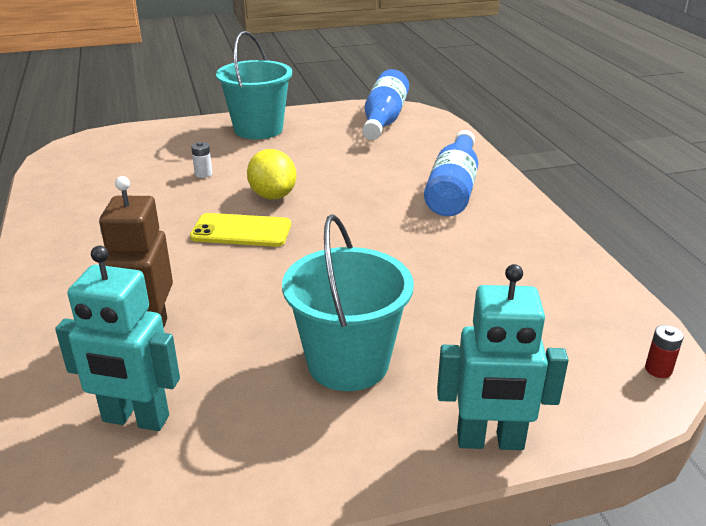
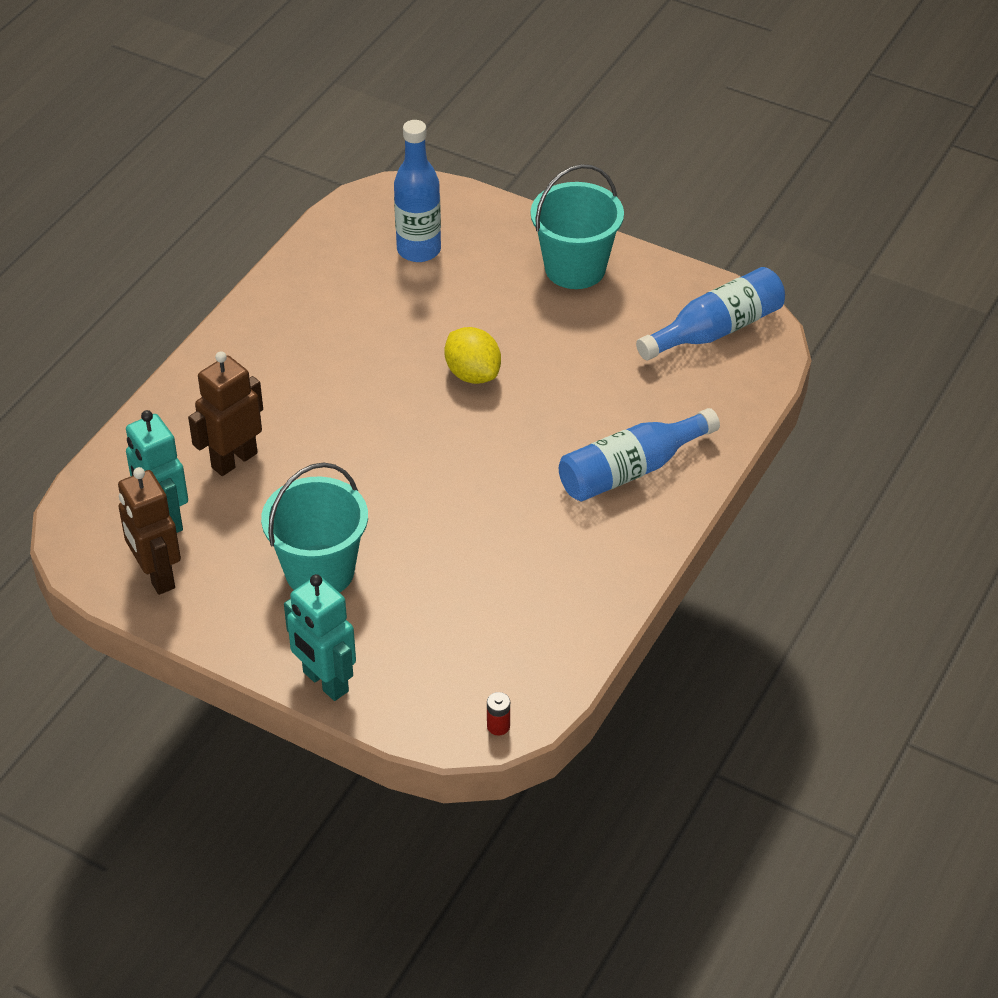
camera: 45 degrees right, 15 degrees up
yellow phone [190,213,291,247] -> none
white battery [191,142,212,178] -> none
yellow lemon [247,149,296,199] -> yellow lemon turned 60 degrees counterclockwise [445,327,501,384]
none -> brown robot [118,467,181,595]
none -> blue bottle [394,120,441,262]

